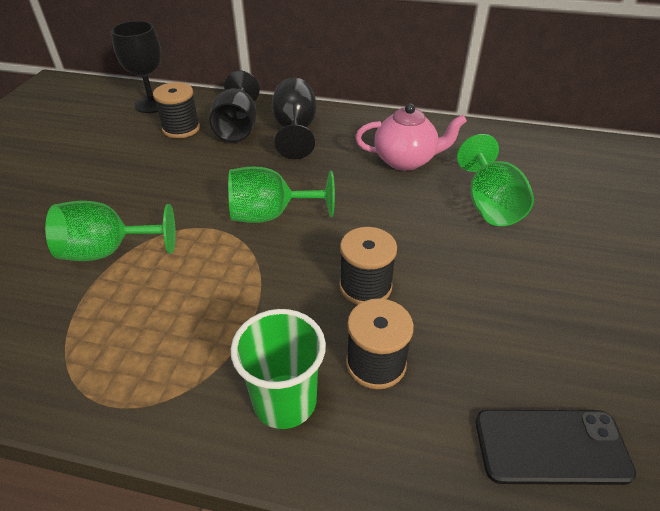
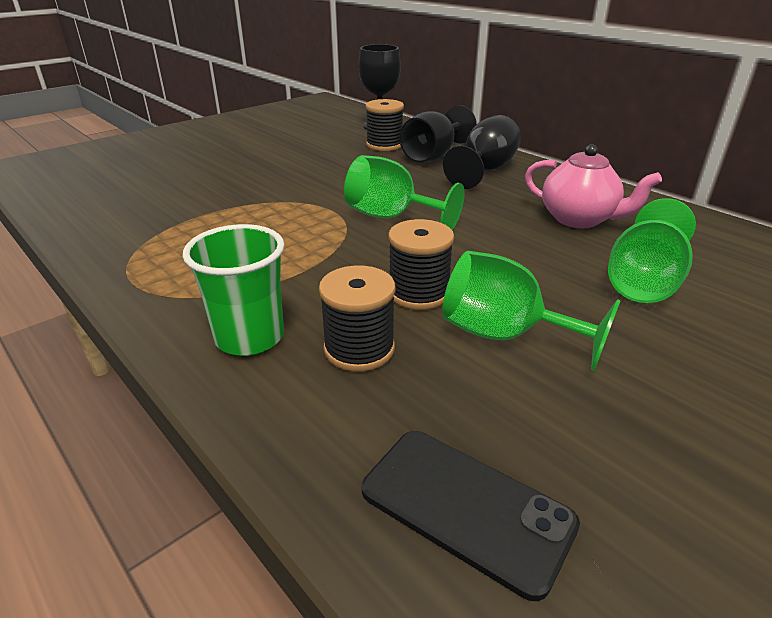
camera: 35 degrees right, 10 degrees down
green goblet [45,201,176,261] -> green goblet moved to [442,251,621,371]

